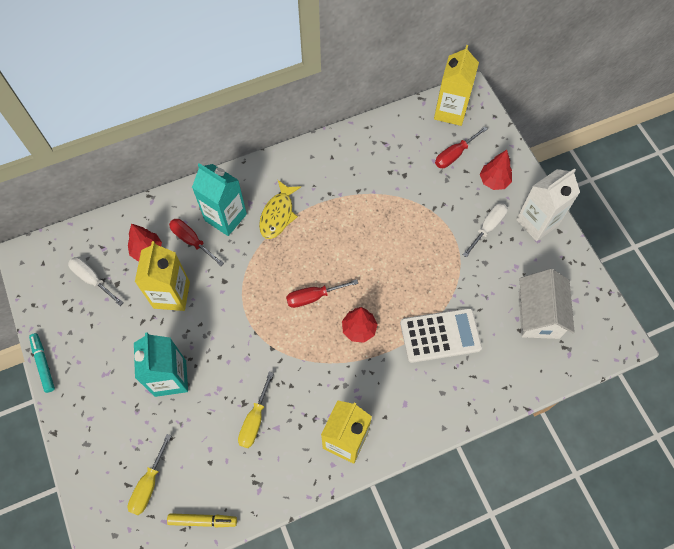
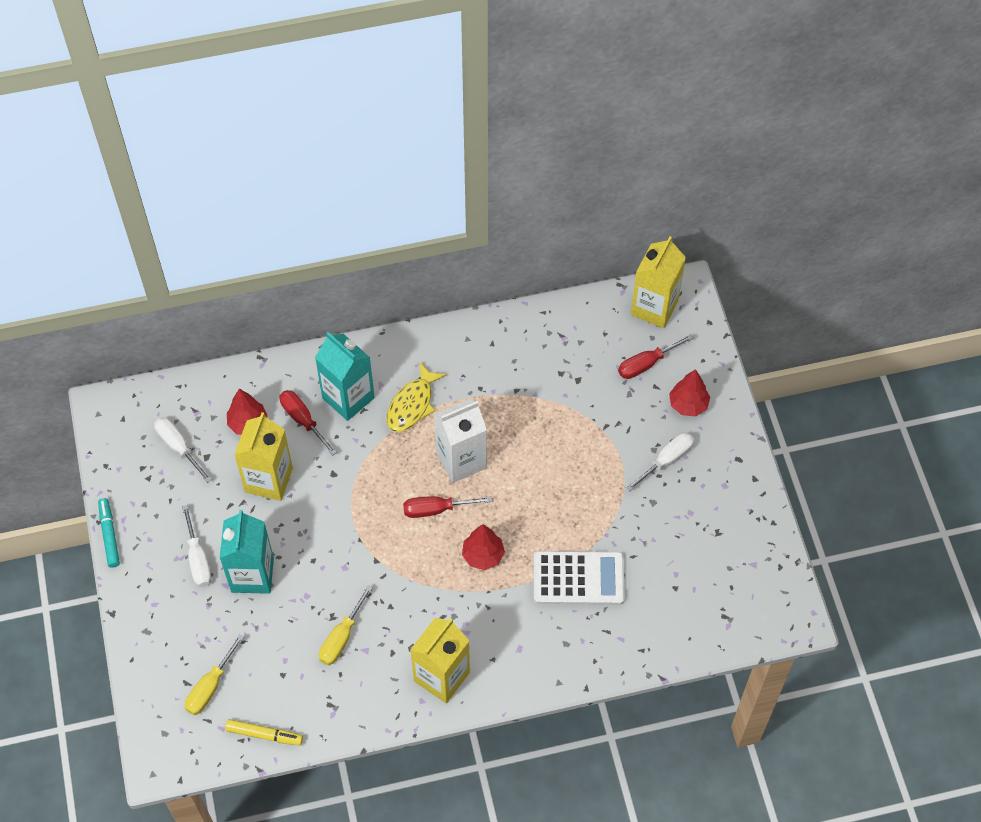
camera: 10 degrees right, 5 degrees down
white carton [516,168,580,241] -> white carton moved to [434,398,487,483]
white house [519,269,575,339] -> none
none -> white screwdriver [182,505,211,587]

